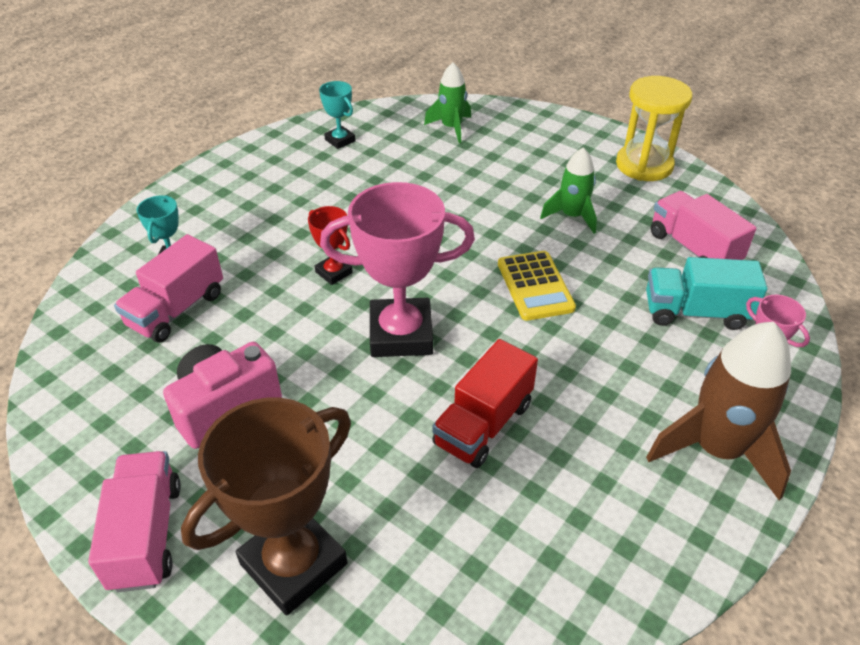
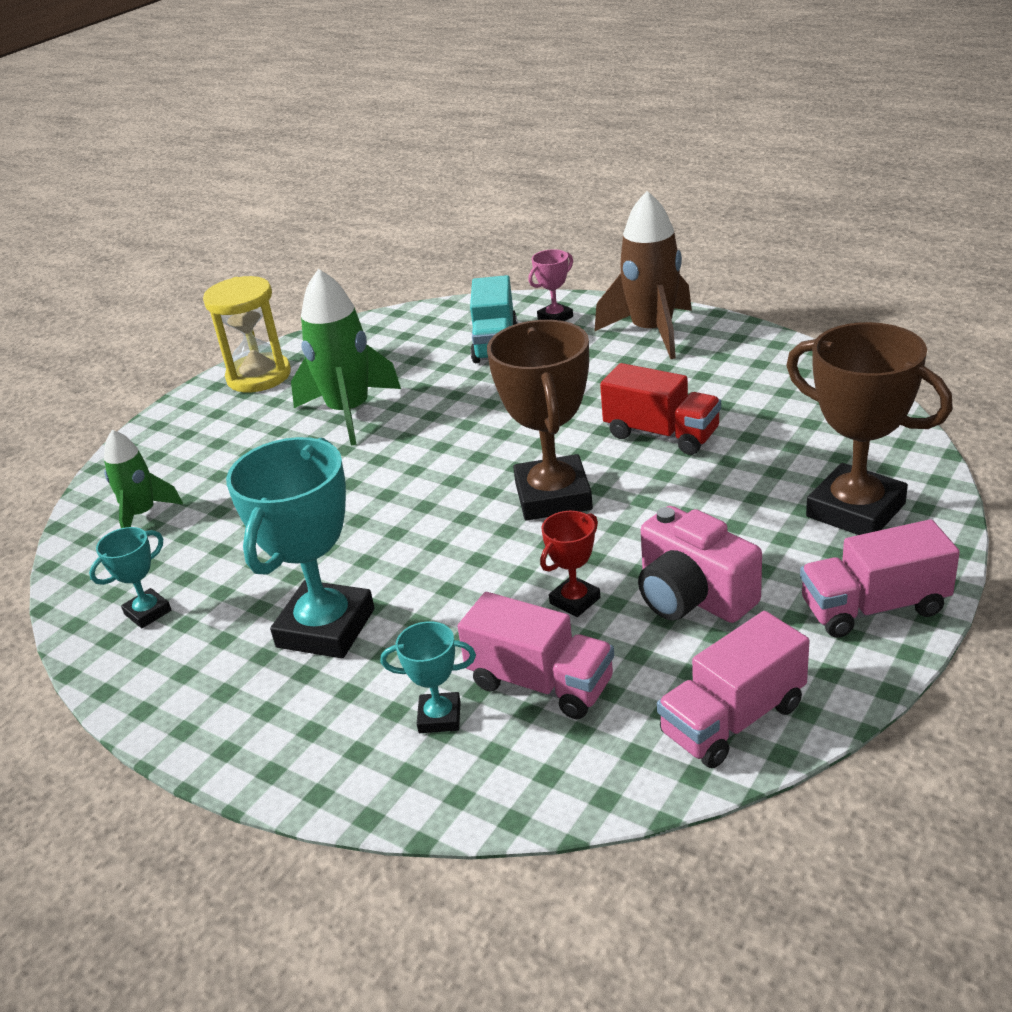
camera: 90 degrees left, 10 degrees down
red trophy [308,206,353,285] -> red trophy moved to [540,511,600,617]
pink trophy [320,182,475,357] -> brown trophy [487,320,593,520]
yellow calculator [498,251,576,321] -> none
green rocket [540,147,597,233] -> green rocket [291,269,401,446], size x1.70
pink truck [651,191,756,260] -> pink truck moved to [657,611,810,768]
none -> turquoise trophy [226,437,375,658]

